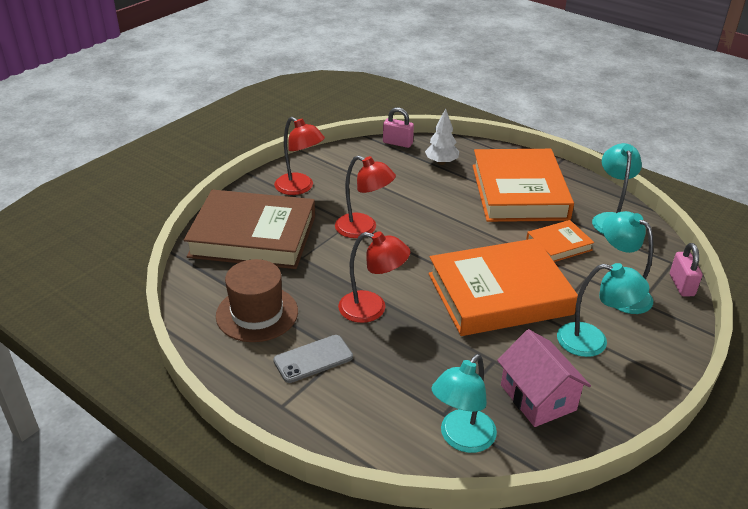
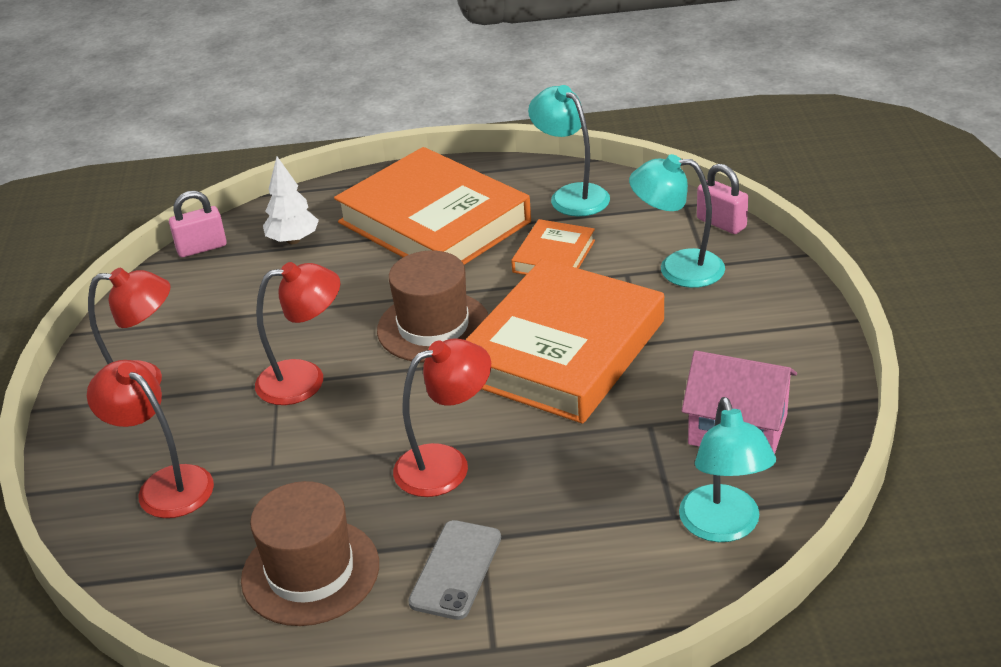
camera: 40 degrees left, 0 degrees up
brown book [184,190,315,269] -> red lamp [87,360,214,518]
turquoise lamp [557,263,649,357] -> none
none -> brown hat [377,250,489,362]

